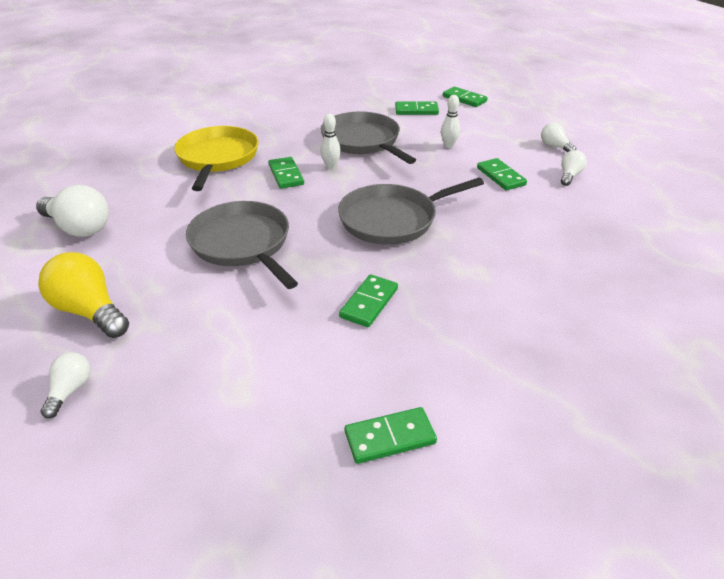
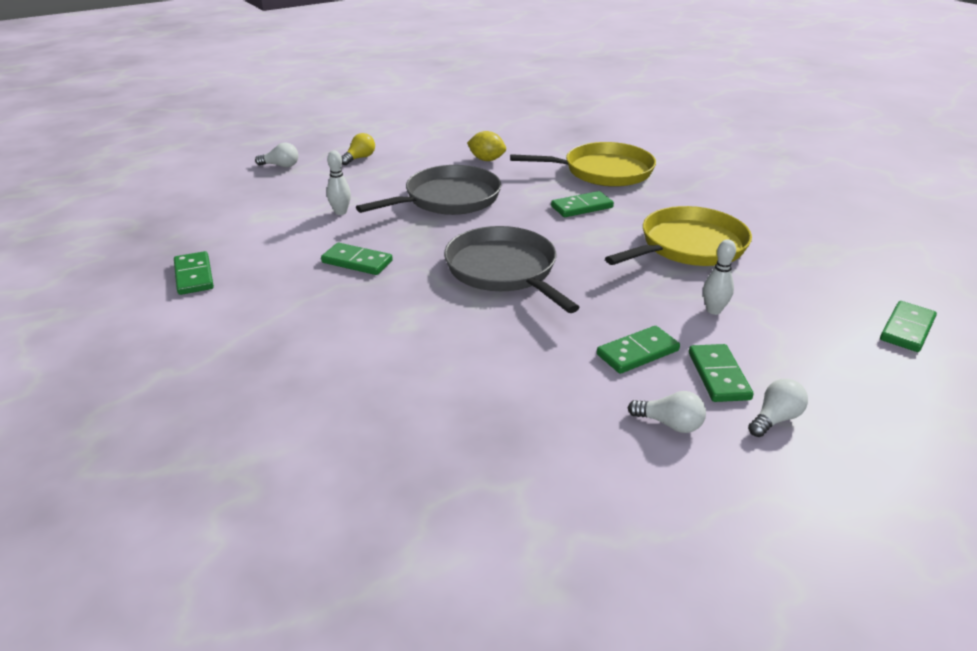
camera: 85 degrees right, 5 degrees down
white light bulb [36,185,109,237] -> none
yellow light bulb [38,252,129,338] -> yellow light bulb [341,133,375,165], size x0.54
white bowling pin [320,114,341,169] -> white bowling pin moved to [327,151,351,215]
grey pan [321,111,416,164] -> yellow pan [605,206,752,266]
green domino [395,101,439,115] -> green domino moved to [689,344,754,402]
none -> yellow lemon [467,131,506,161]

